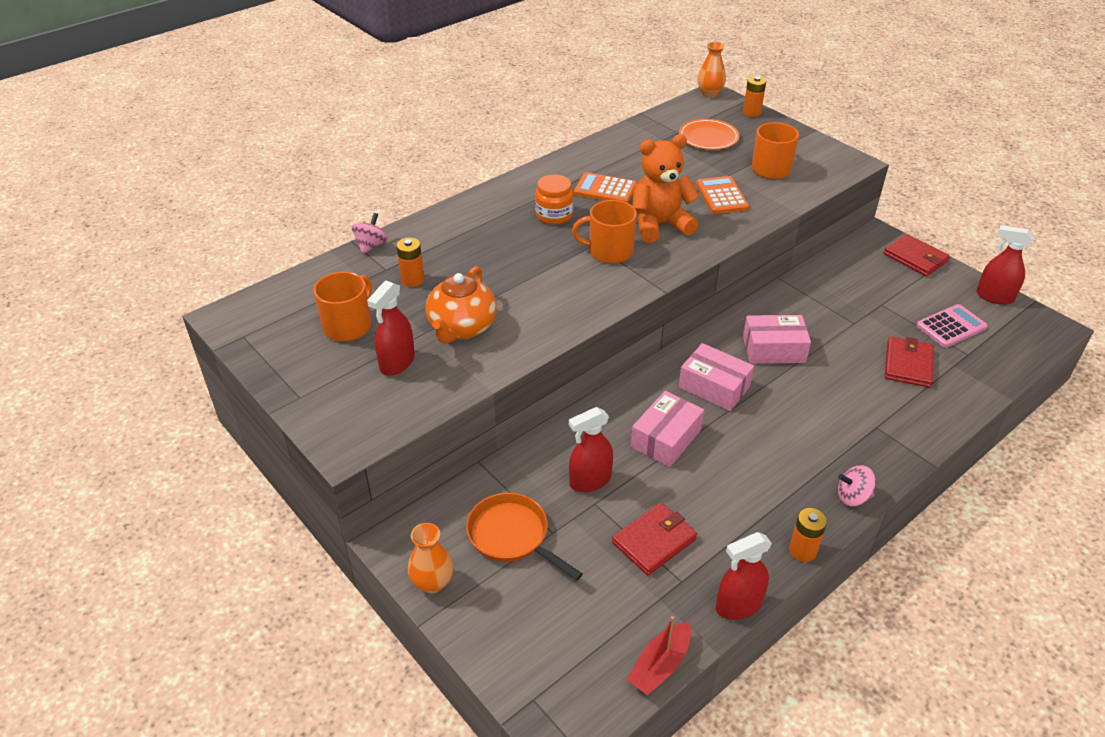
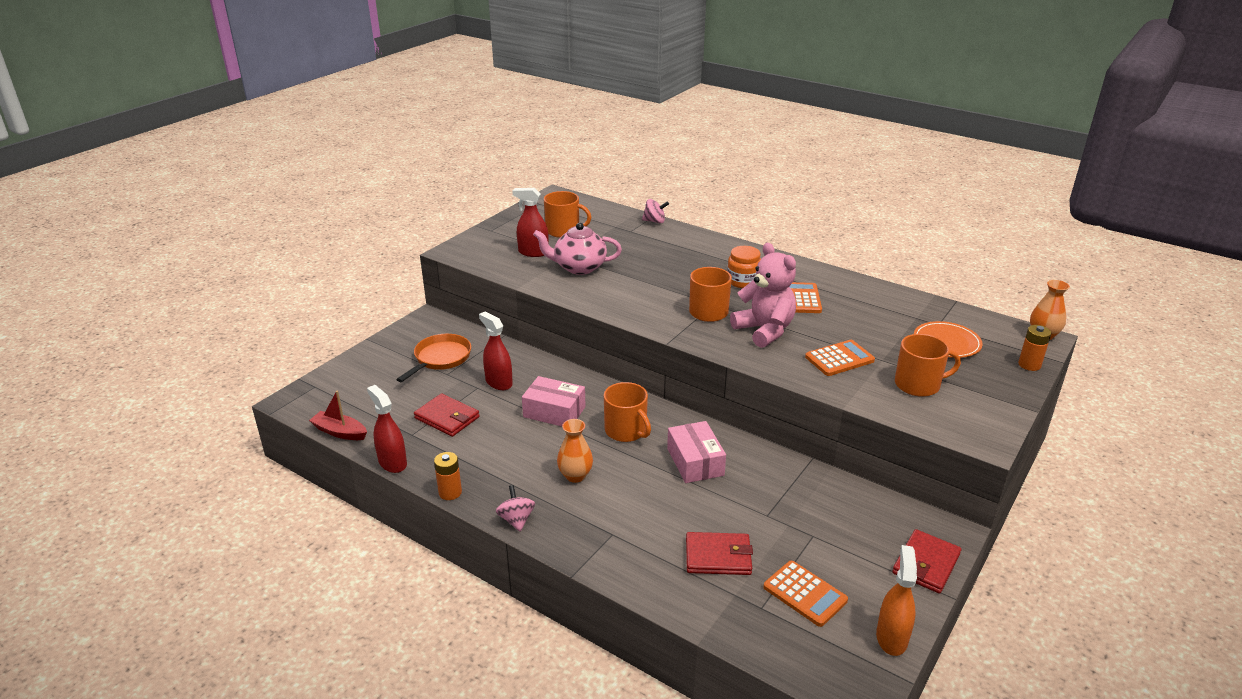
camera: 75 degrees right, 10 degrees down
orange battery [396,237,424,287] -> none
orange vase [408,523,453,594] -> orange vase moved to [557,419,593,483]
orange teapot [426,266,497,344] -> pink teapot [533,223,622,275]
orange teddy bear [632,134,700,243] -> pink teddy bear [730,243,796,348]
pink box [679,343,754,411] -> orange mug [604,382,651,442]
pink calculator [916,304,988,348] -> orange calculator [763,561,848,627]
red spray bottle [976,225,1033,305] -> orange spray bottle [876,545,917,656]

